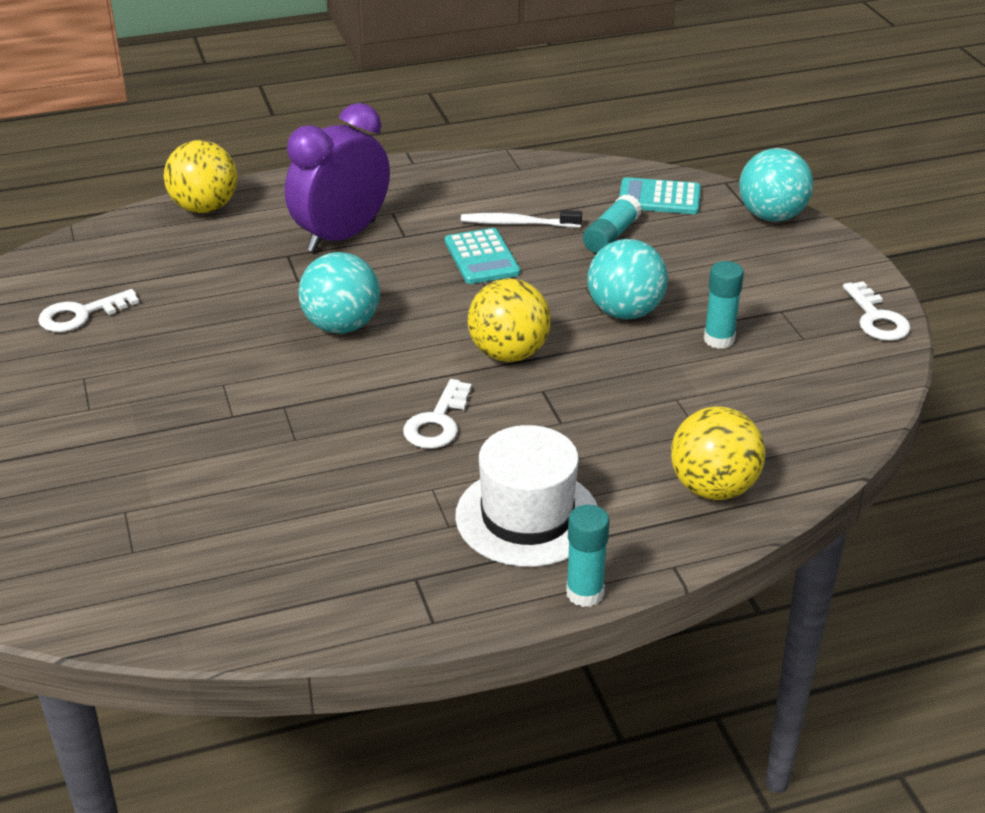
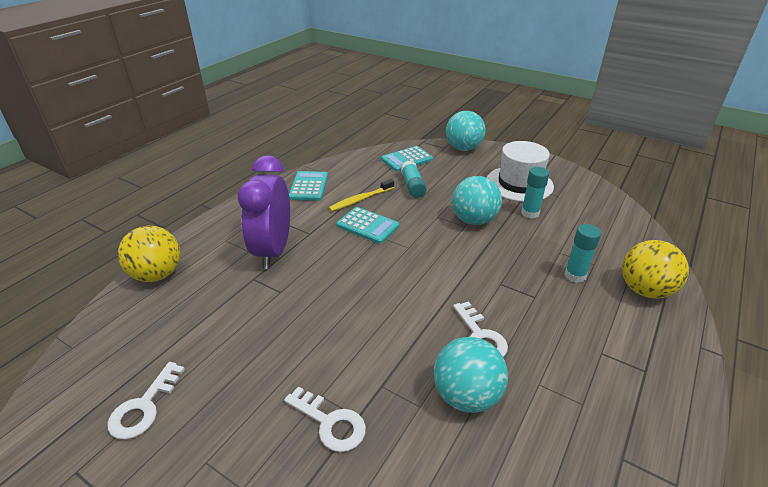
camera: 40 degrees left, 0 degrees up
turquoise ball [298,252,380,334] -> turquoise ball moved to [434,337,508,413]
white hat [455,425,597,567] -> white hat moved to [487,141,554,202]
white toothbrush [461,210,582,228] -> yellow toothbrush [329,179,394,212]
yellow ball [468,278,551,362] -> none
turquoise glue stick [566,505,610,607] -> turquoise glue stick moved to [565,224,601,283]
white key [843,282,911,341] -> white key moved to [284,386,366,452]
none -> turquoise calculator [289,171,328,201]

